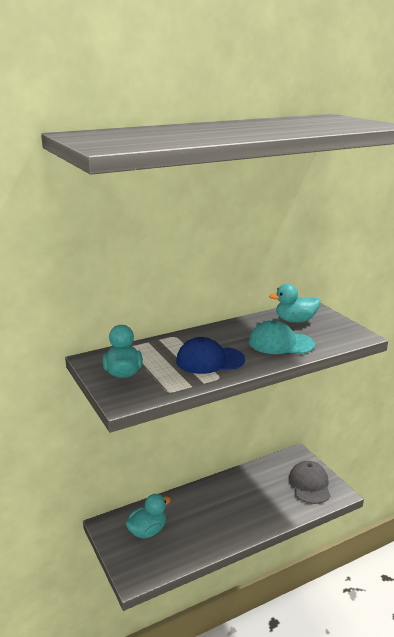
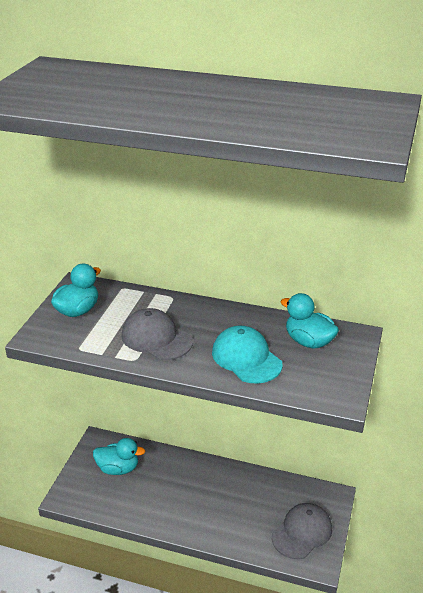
camera: 45 degrees right, 10 degrees up
blue cap [176,337,245,374] -> grey cap [122,308,193,360]

